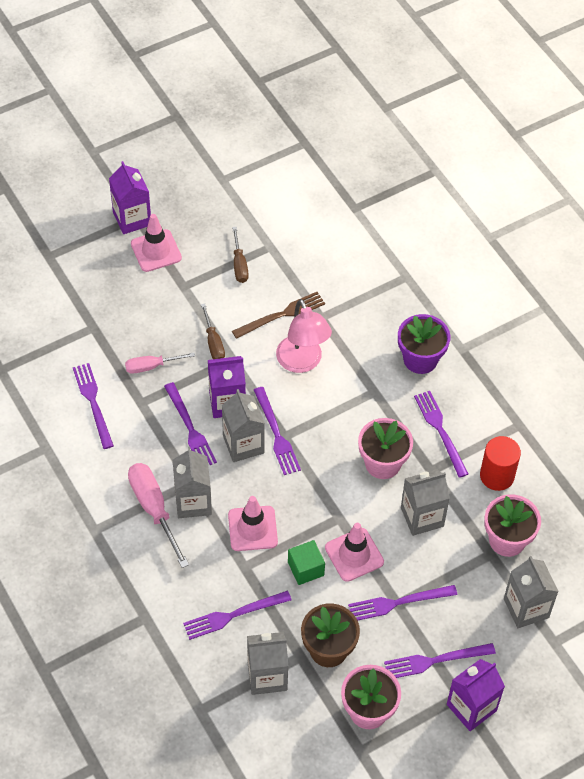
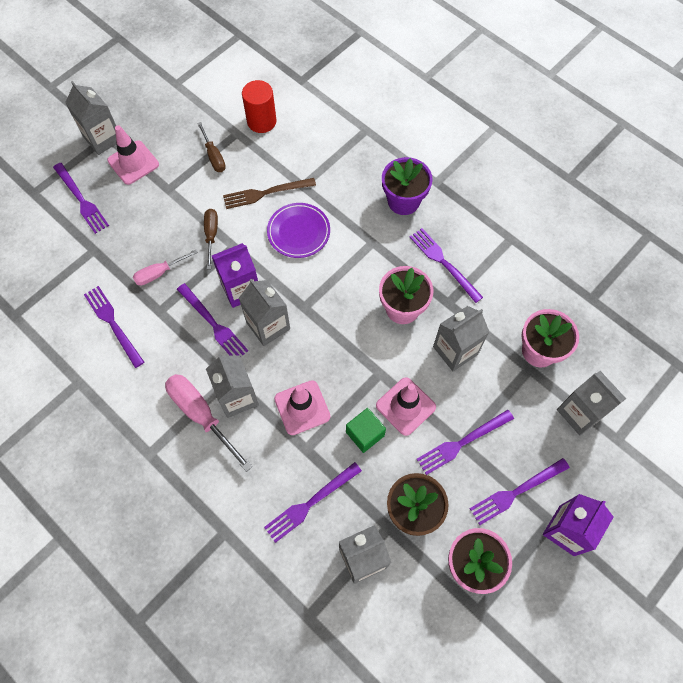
camera: 15 degrees left, 10 degrees up
purple carton [109,161,151,234] -> grey carton [65,81,116,155]
brown screwdriver [201,304,225,359] -> brown screwdriver turned 150 degrees counterclockwise [204,209,218,269]
brown fork [232,292,325,339] -> brown fork turned 150 degrees counterclockwise [223,178,316,209]
purple fork [254,387,301,475] -> purple fork moved to [53,163,109,234]
pink lamp [276,299,332,373] -> purple plate [267,203,330,258]
red cylinder [480,436,521,491] -> red cylinder moved to [242,80,276,133]

